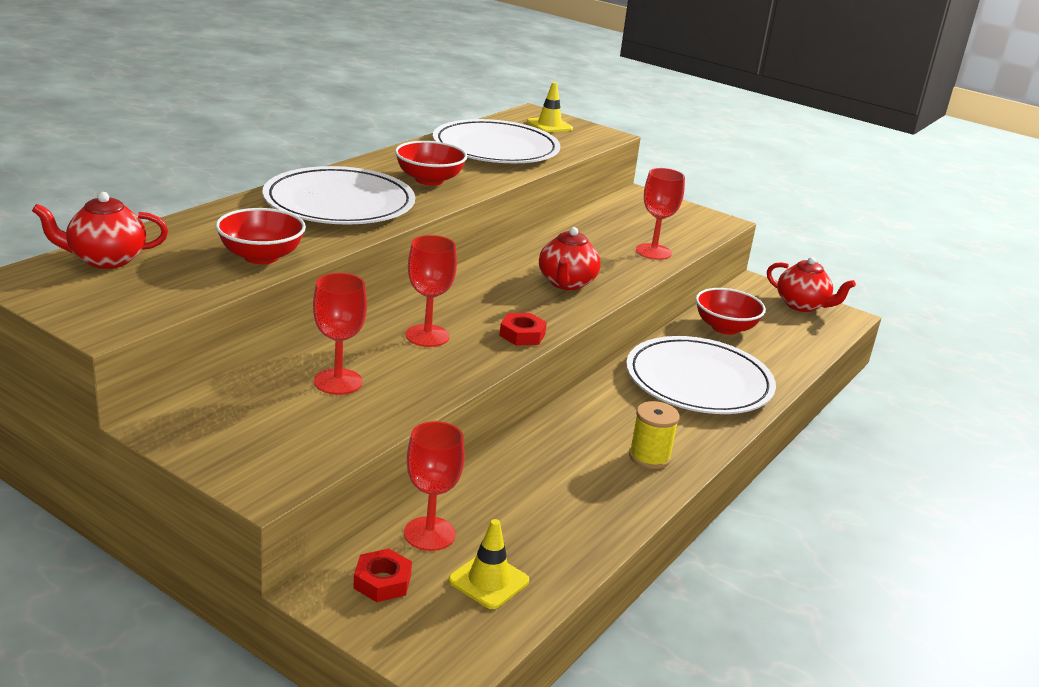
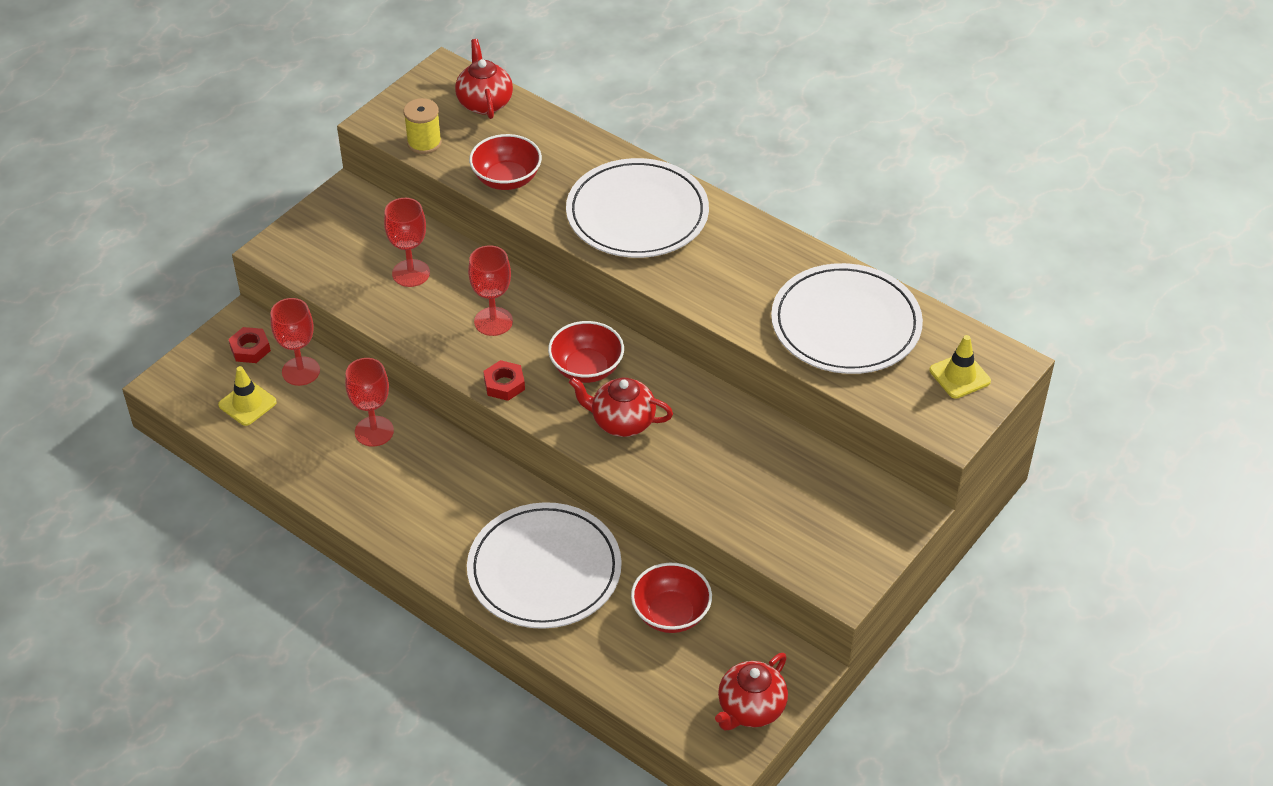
camera: 95 degrees right, 20 degrees up
red bowl [395,141,467,185] -> red bowl moved to [548,321,624,383]
yellow spool [629,401,679,469] -> yellow spool moved to [403,98,442,154]
red goblet [636,168,685,260] -> red goblet moved to [345,358,394,447]

